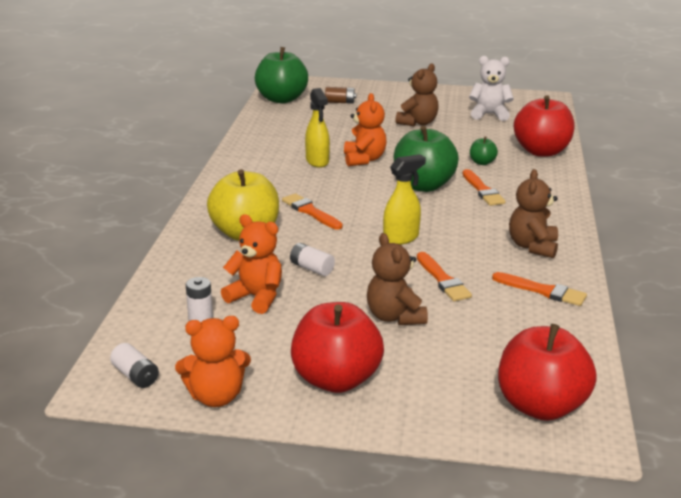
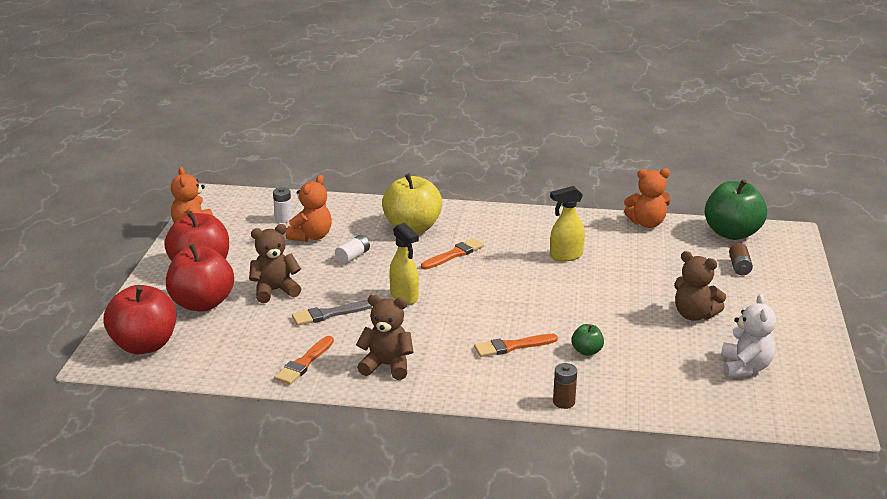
camera: 90 degrees right, 0 degrees up
white battery [110,343,159,388] -> none
orange teddy bear [344,93,387,166] -> orange teddy bear moved to [624,168,671,228]
green apple [394,126,459,192] -> none
orange brush [417,252,472,301] -> grey brush [292,300,373,325]
red apple [514,95,575,157] -> red apple moved to [166,244,234,312]
none -> brown battery [553,363,577,409]

